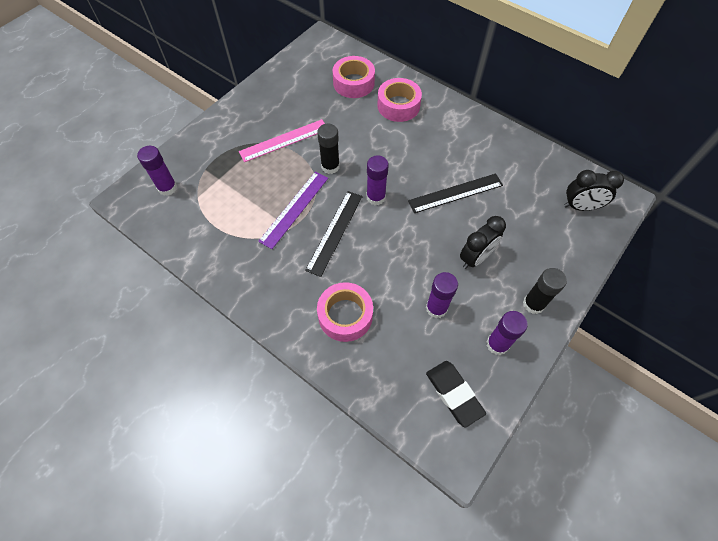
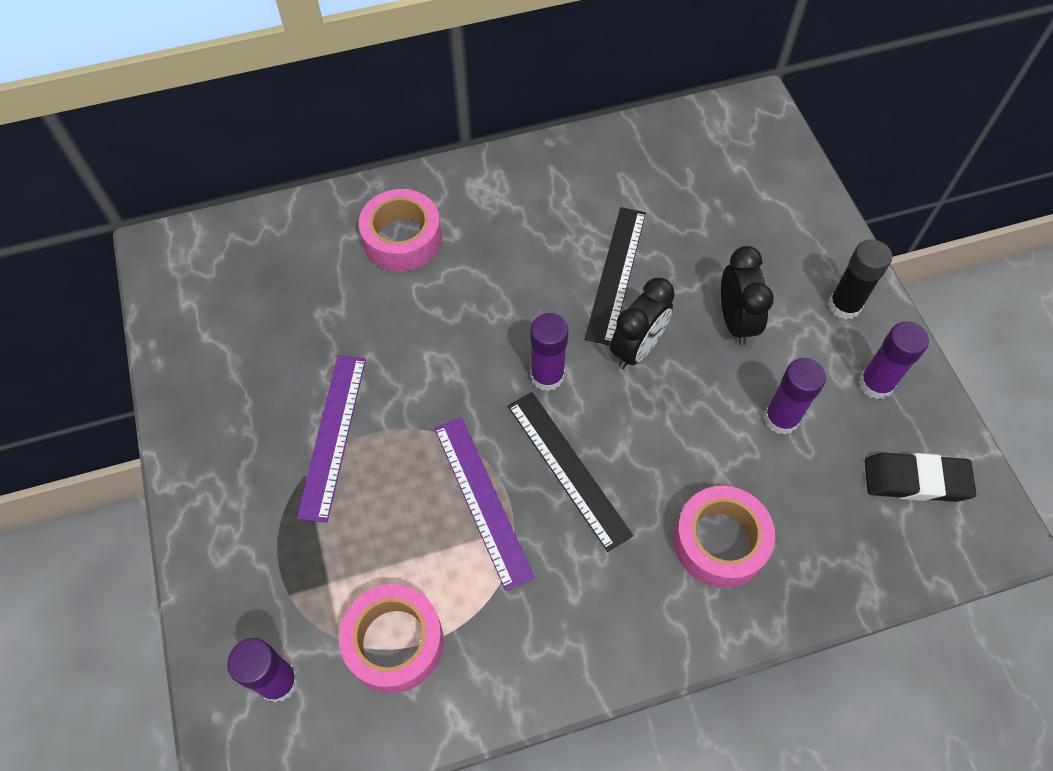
camera: 55 degrees left, 0 degrees up
pink ruler [239,119,325,162] -> purple ruler [297,355,366,523]
black glue stick [317,124,340,174] -> none
pink tape [333,56,375,98] -> pink tape moved to [339,584,444,693]
black clock [564,170,624,211] -> black clock moved to [610,278,675,369]

